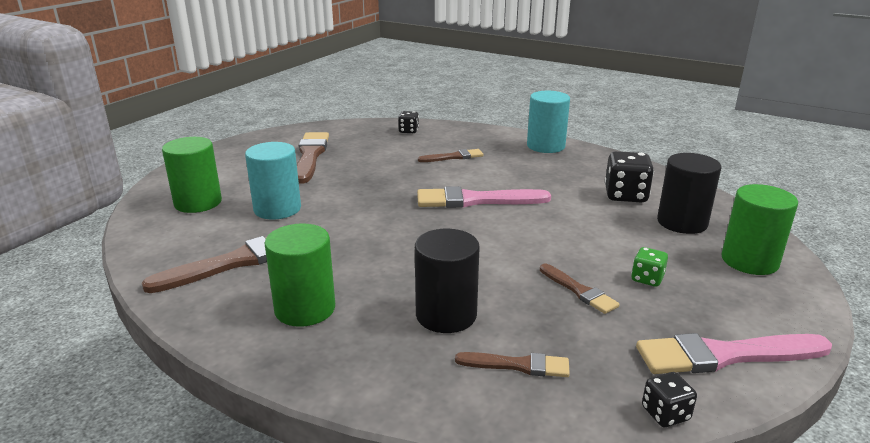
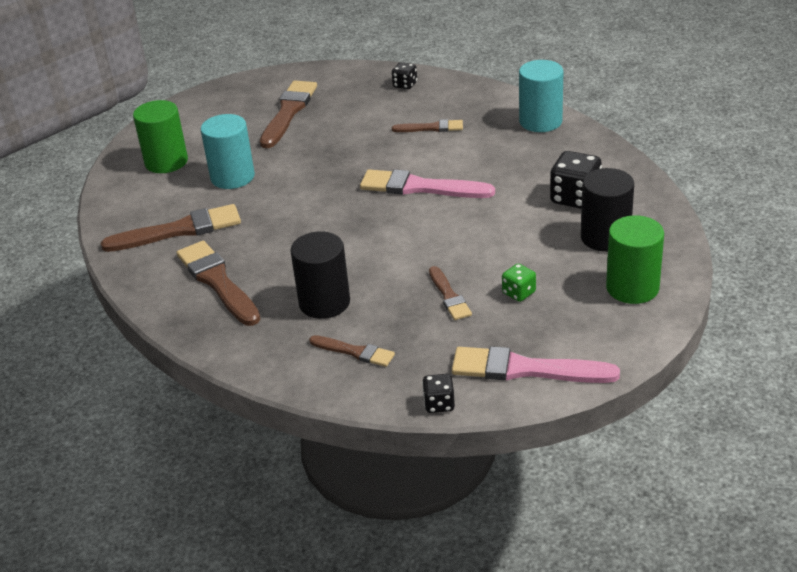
camera: 20 degrees right, 10 degrees up
green cylinder [264,223,335,327] -> brown brush [177,241,260,326]

